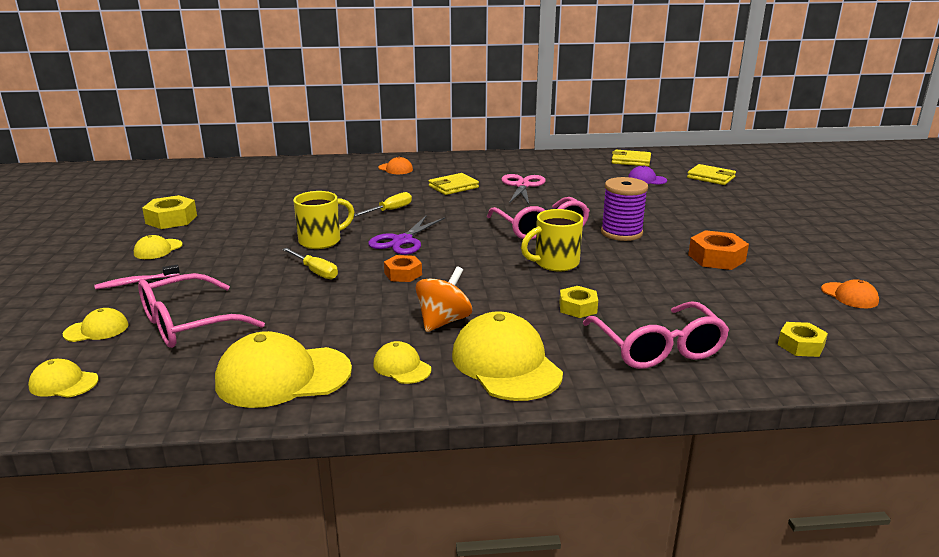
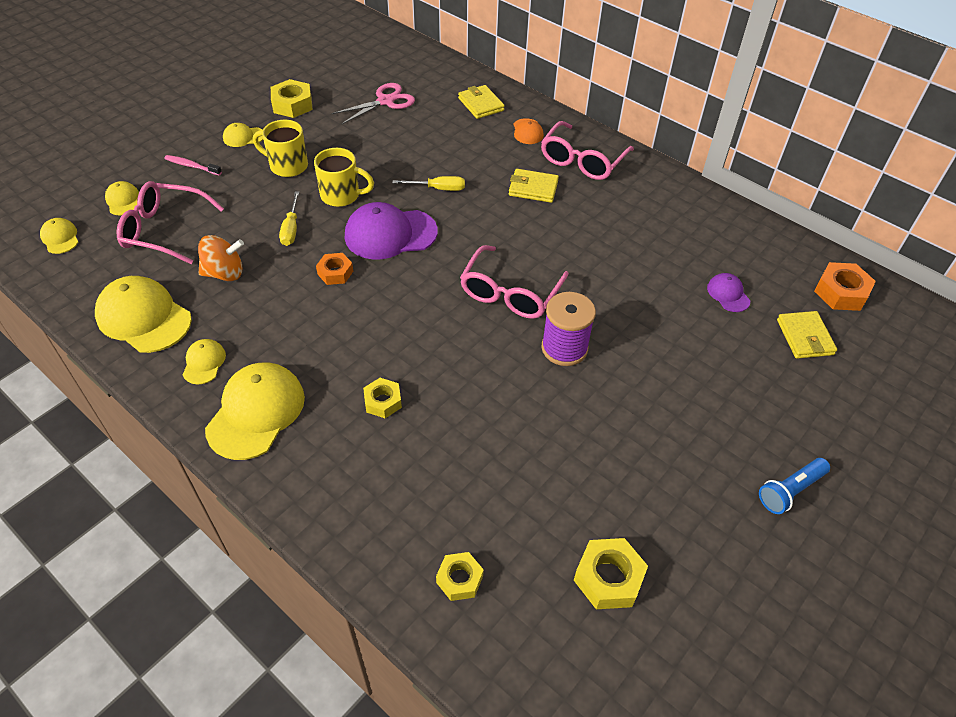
camera: 45 degrees right, 25 degrees up
yellow cap [63,308,129,342] -> yellow cap turned 135 degrees counterclockwise [105,181,139,215]
purple scissors [368,215,445,255] -> purple cap [345,202,438,259]
orange spinning top [416,266,472,332] -> orange spinning top moved to [198,235,244,281]
pink scissors [501,174,546,204] -> pink scissors moved to [332,83,415,124]
yellow mug [521,209,583,272] -> yellow mug moved to [253,120,308,177]
pink glasses [583,301,729,369] -> pink glasses moved to [541,121,634,180]
yellow wallet [612,150,651,166] -> yellow wallet moved to [458,85,505,119]
orange nut [688,230,749,270] -> orange nut moved to [814,262,876,311]
orange cap [821,279,879,308] -> yellow nut [574,538,648,609]
none -> blue flashlight [759,458,830,514]

